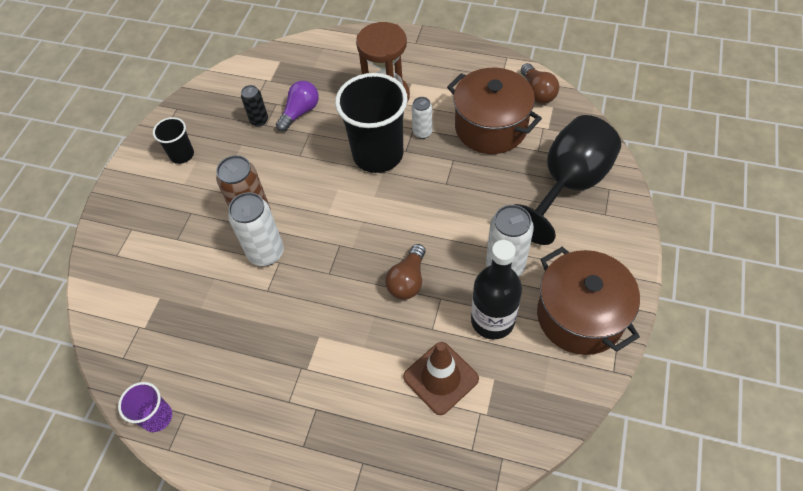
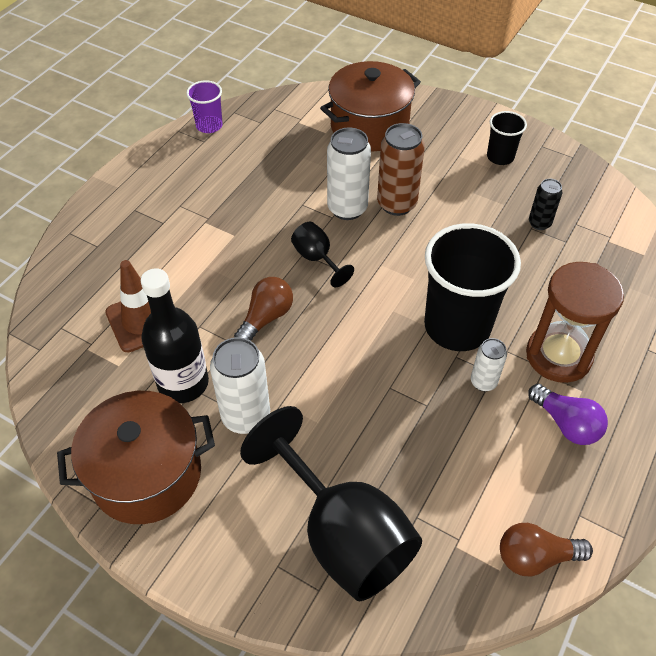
camera: 100 degrees right, 5 degrees down
purple light bulb [276,81,319,132] -> purple light bulb moved to [528,384,608,445]
brown light bulb [385,244,426,300] -> brown light bulb turned 90 degrees clockwise [234,277,293,341]
brown pot [447,68,542,154] -> brown pot moved to [320,61,421,152]
none -> black goblet [291,222,354,287]

